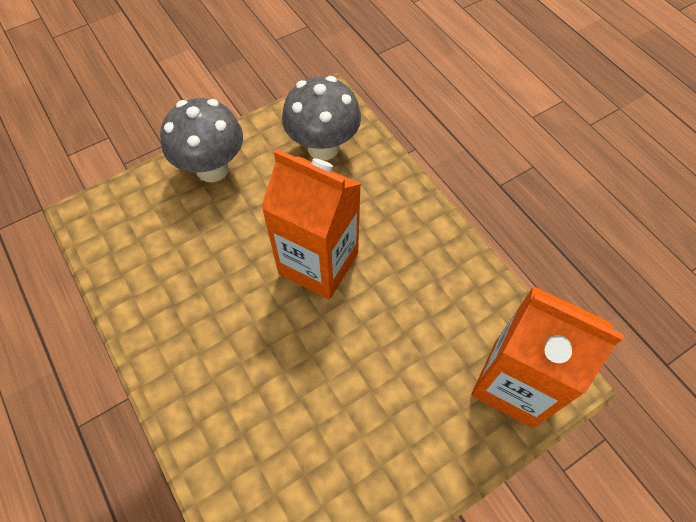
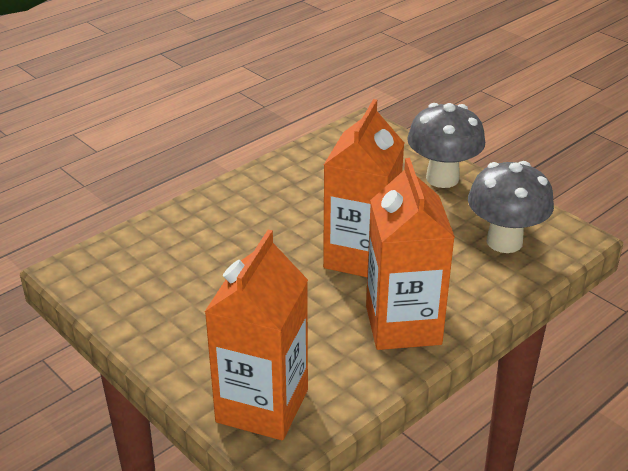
camera: 80 degrees right, 25 degrees down
none -> orange carton [366,158,455,350]

